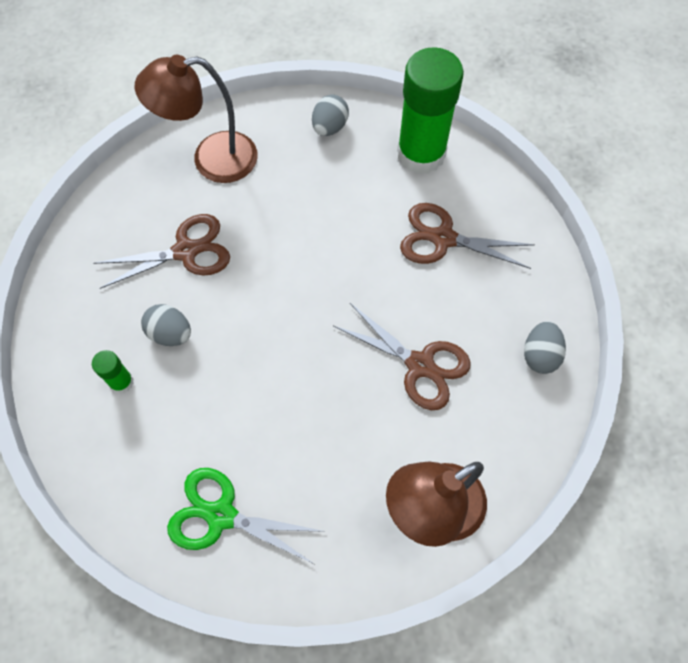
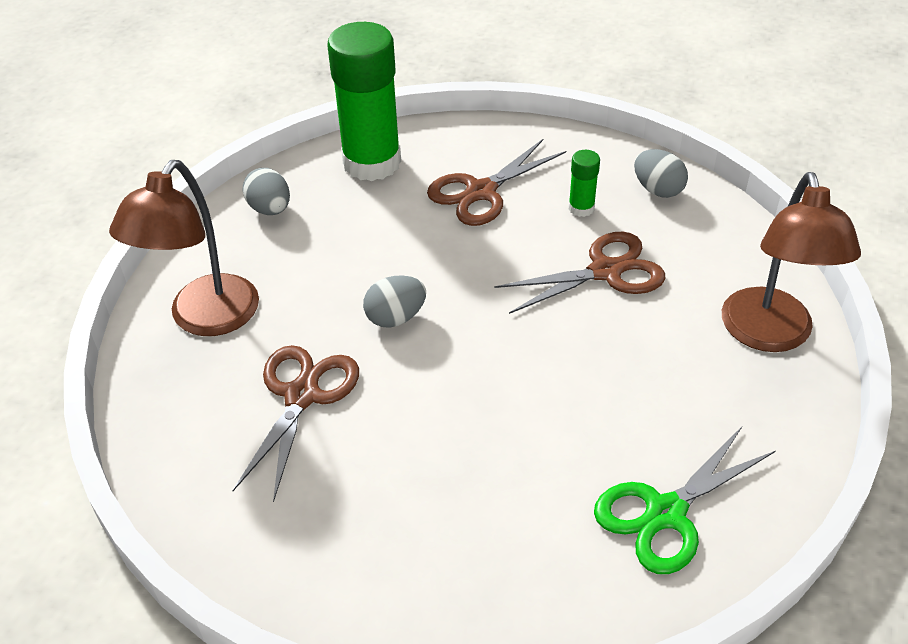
camera: 55 degrees left, 20 degrees down
green glue stick [92,350,133,394] -> green glue stick moved to [569,150,600,217]
grey egg [141,304,191,346] -> grey egg moved to [363,275,426,328]

